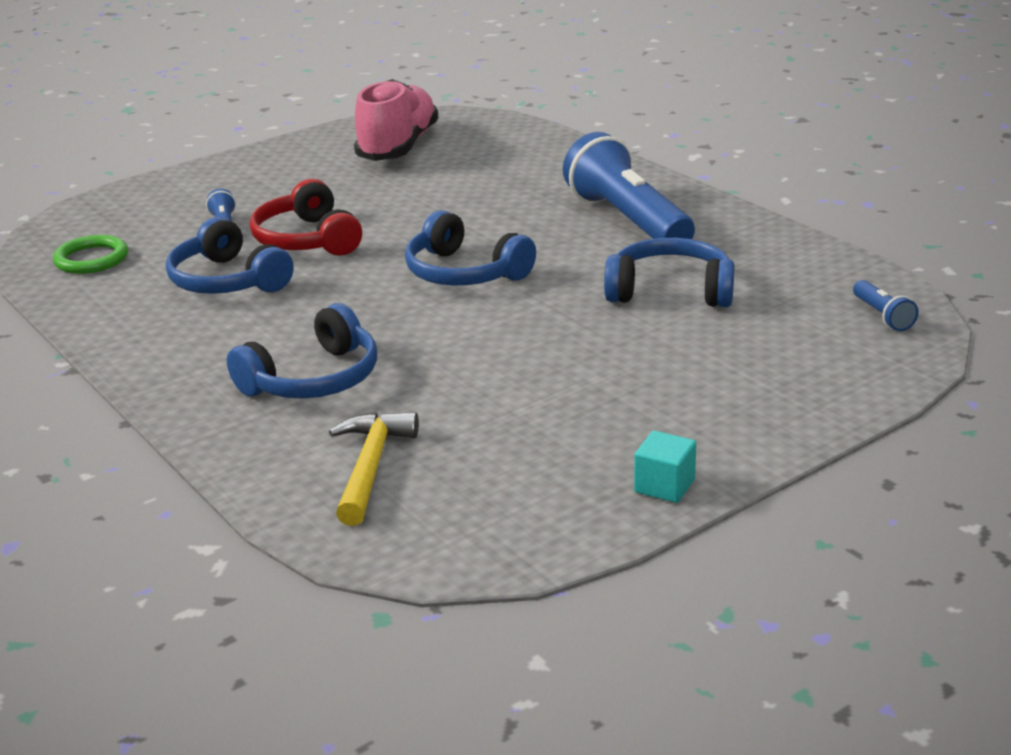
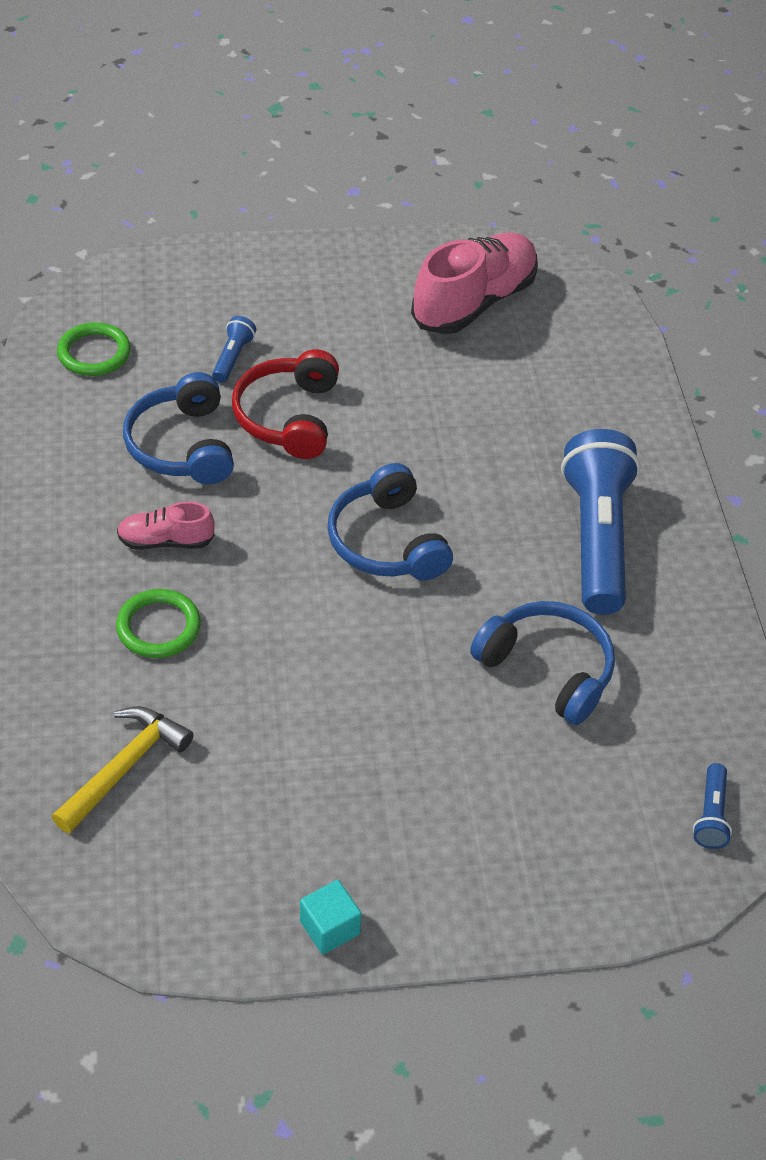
camera: 25 degrees right, 20 degrees up
blue headphones [227,303,377,399] -> green ring [116,589,201,658]
none -> pink shoe [117,501,215,550]

